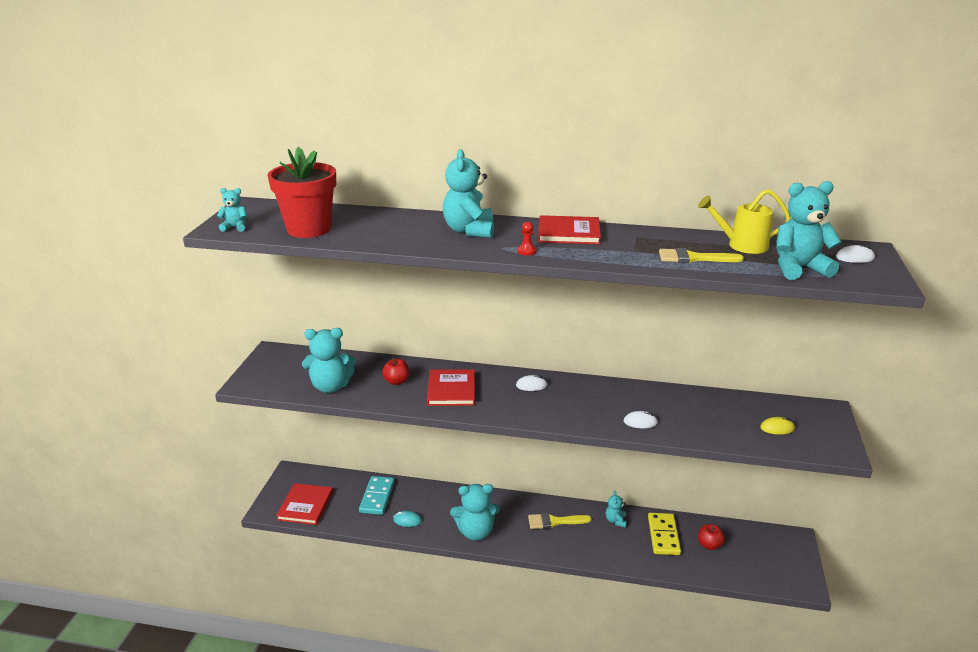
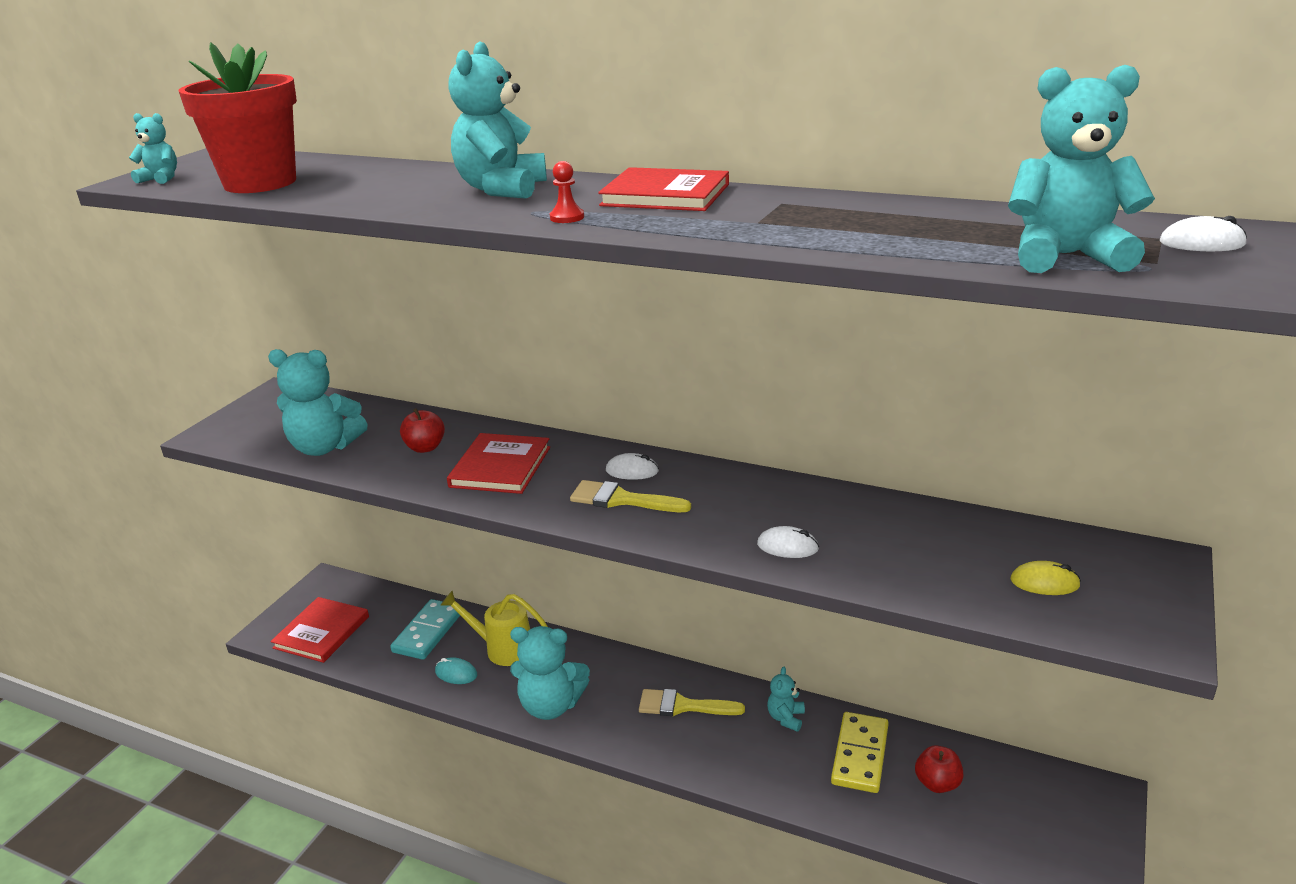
camera: 15 degrees right, 0 degrees up
yellow brush [659,248,744,263] -> yellow brush moved to [570,480,691,512]
yellow watering can [698,189,791,254] -> yellow watering can moved to [440,591,548,666]

